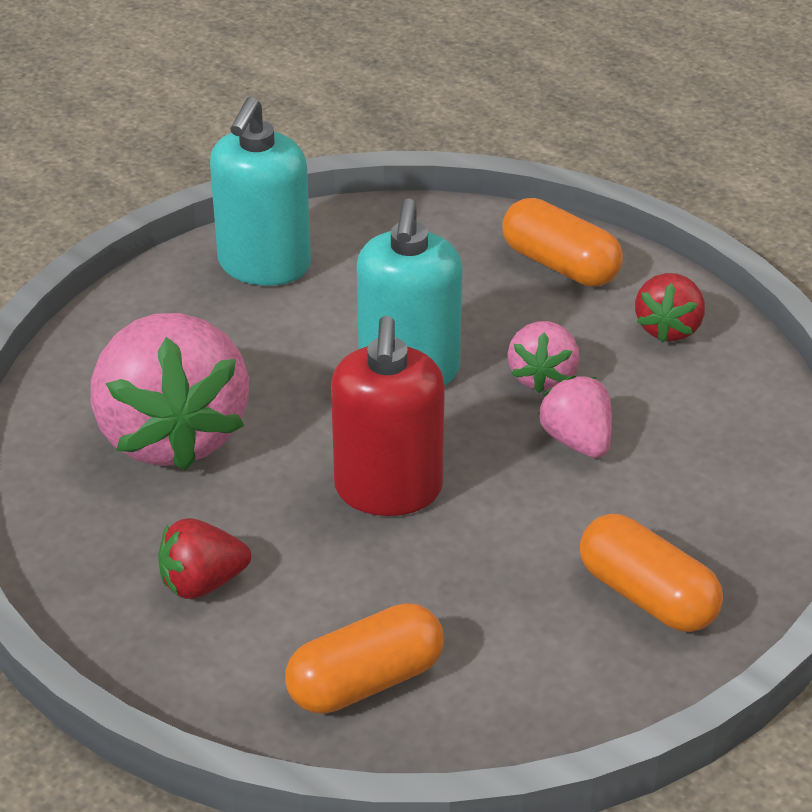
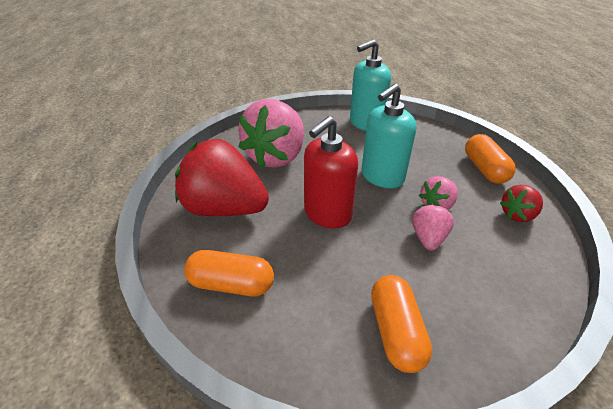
camera: 40 degrees right, 0 degrees up
red strawberry [158,518,251,599] -> red strawberry [175,139,269,216], size x2.09

